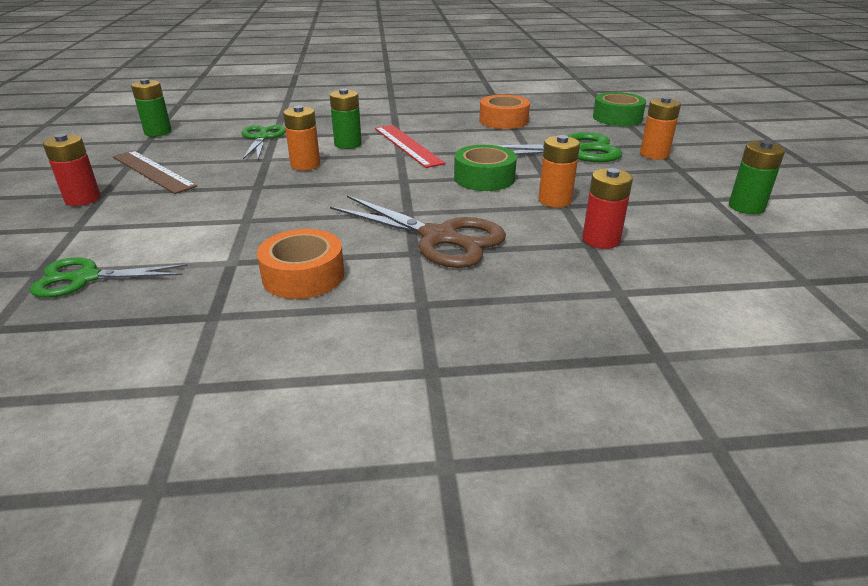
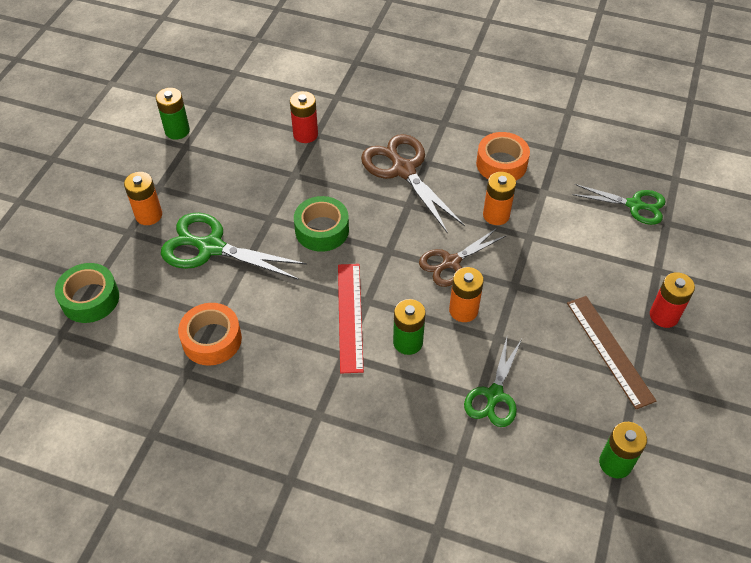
camera: 155 degrees left, 20 degrees up
orange battery [538,135,580,208] -> orange battery moved to [483,172,516,225]
none -> brown scissors [419,228,507,287]

